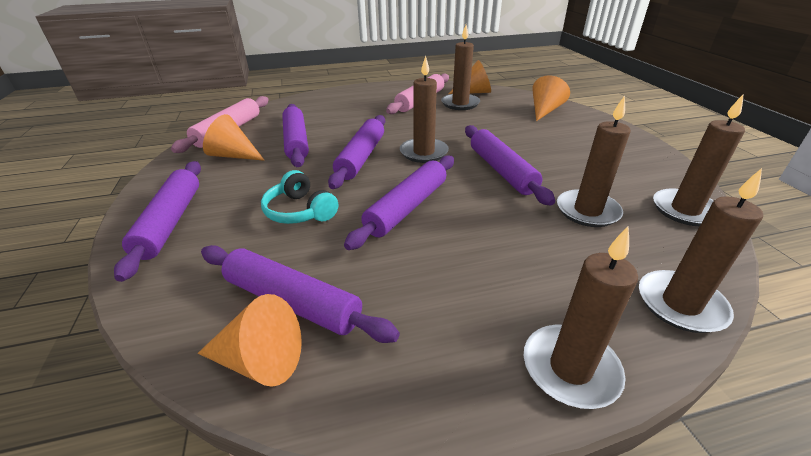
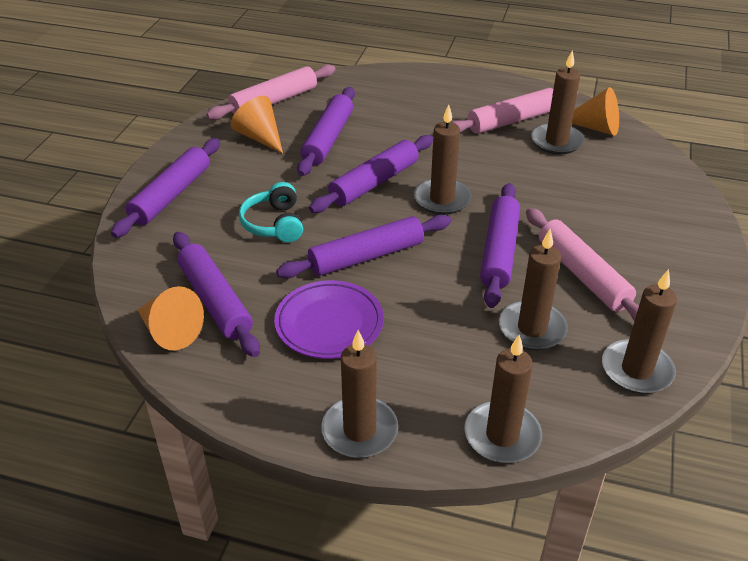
camera: 30 degrees right, 5 degrees up
orange cone [532,75,570,121] -> none
none -> purple plate [274,280,384,359]
none -> pink rolling pin [526,208,639,321]

